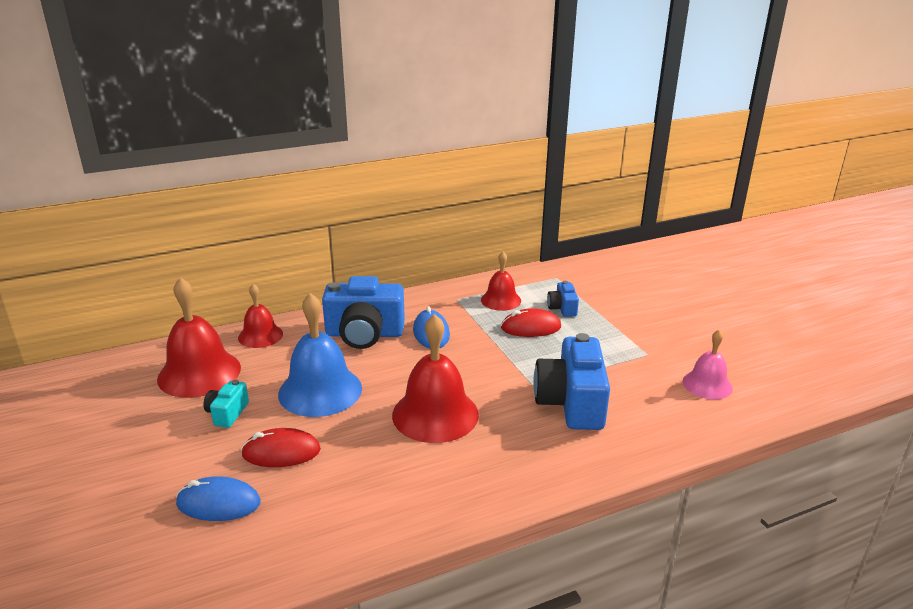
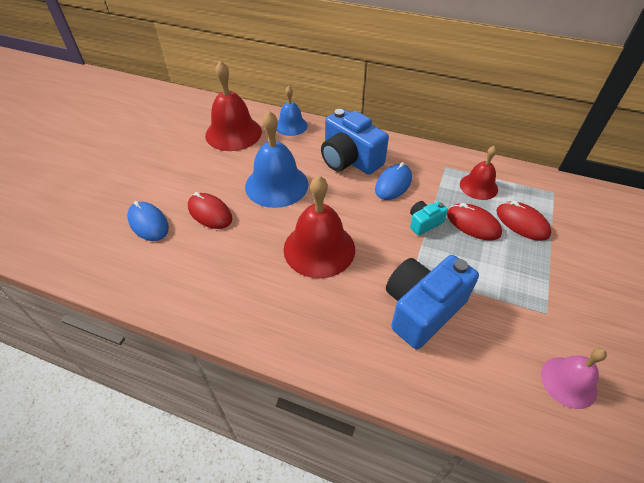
camera: 45 degrees right, 20 degrees up
turquoise camera [203,380,249,428] -> turquoise camera moved to [410,201,448,236]
red bell [238,284,283,348] -> blue bell [276,86,308,136]
blue camera [547,281,579,317] -> red mouse [497,201,551,241]

